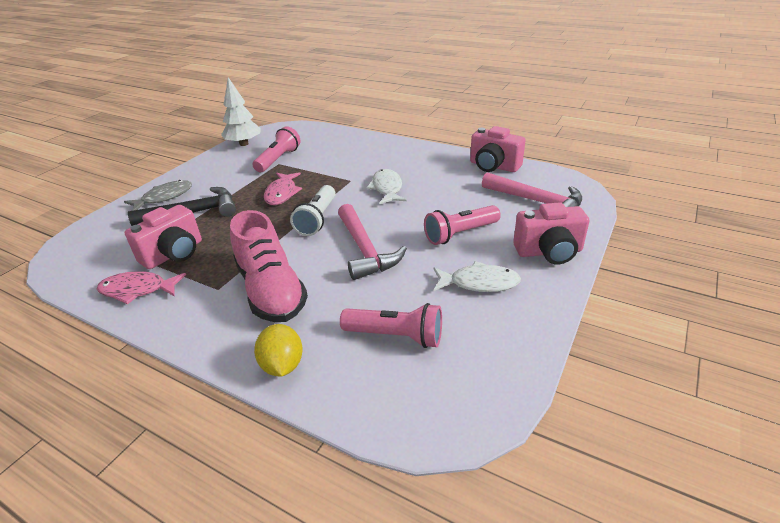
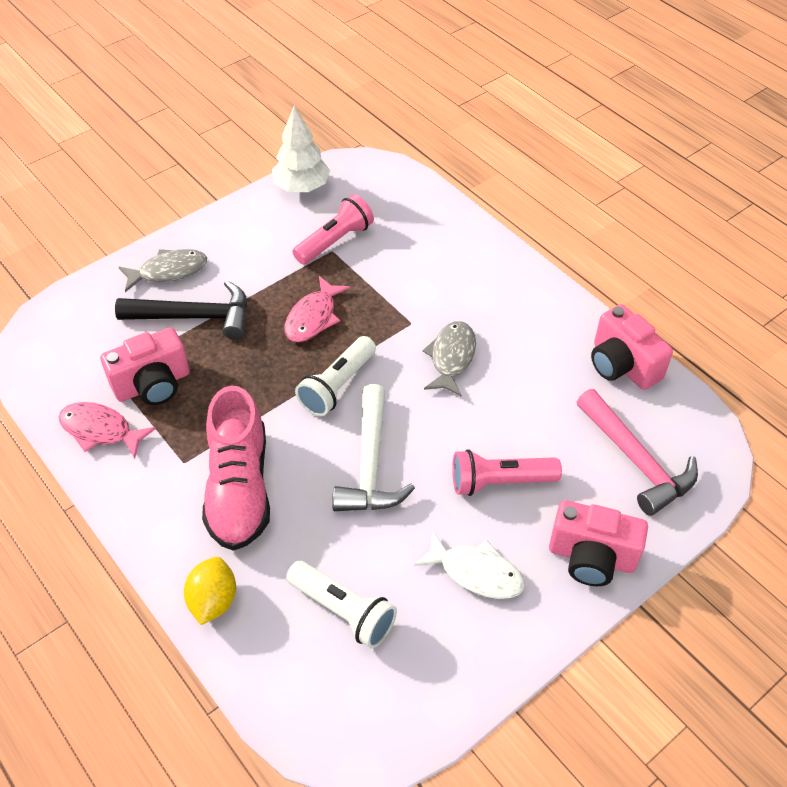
camera: 20 degrees right, 15 degrees up
pink hammer [338,204,407,280] -> white hammer [332,384,415,511]
pink flashlight [340,303,442,348] -> white flashlight [286,561,397,649]
white fish [367,169,407,204] -> grey fish [422,321,476,397]

